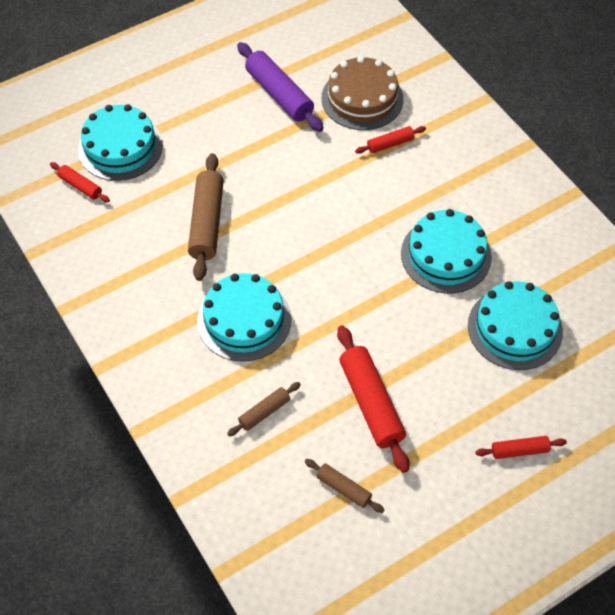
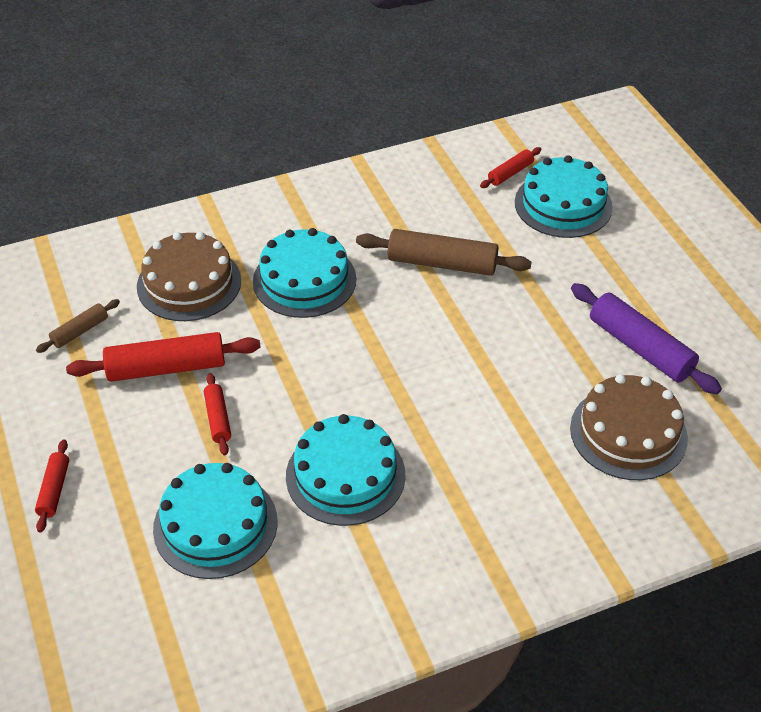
camera: 100 degrees right, 10 degrees down
brown rolling pin [227,382,301,436] -> brown cake [137,232,241,321]
purple rolling pin [237,42,324,132] -> purple rolling pin turned 75 degrees clockwise [571,283,722,394]
red rolling pin [355,126,426,154] -> red rolling pin moved to [204,373,231,456]

